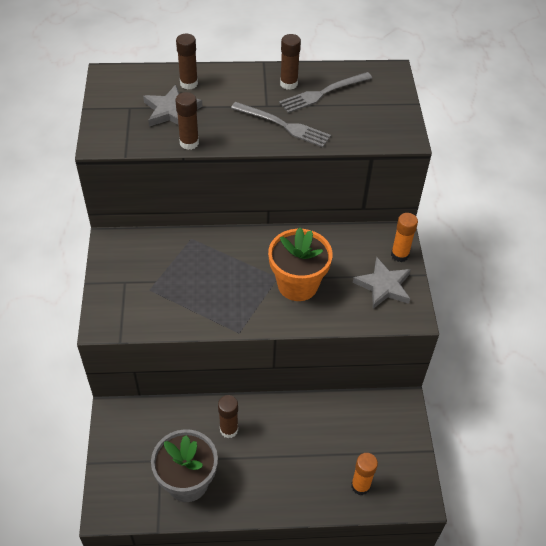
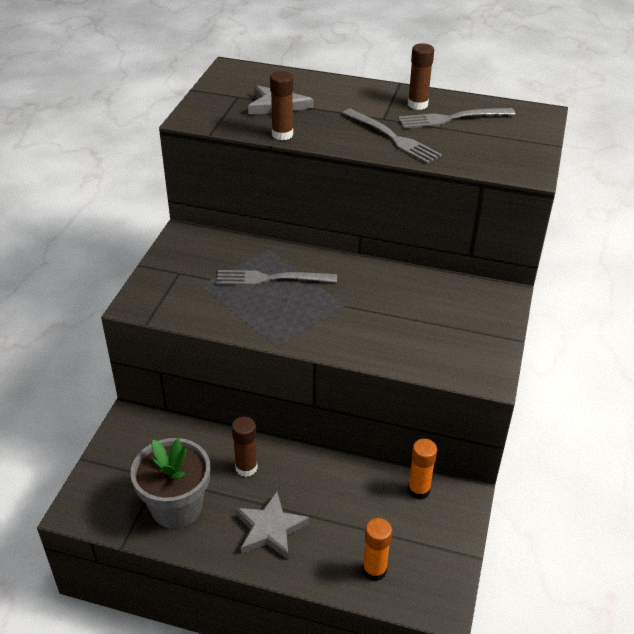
camera: 20 degrees right, 10 degrees down
brown glue stick [176,34,198,89] -> none
orange flower pot [268,227,333,301] -> none
grey star [353,257,411,309] -> grey star moved to [236,491,310,559]
orange glue stick [391,213,418,262] -> orange glue stick moved to [408,439,437,499]
none -> grey fork [216,270,337,285]

